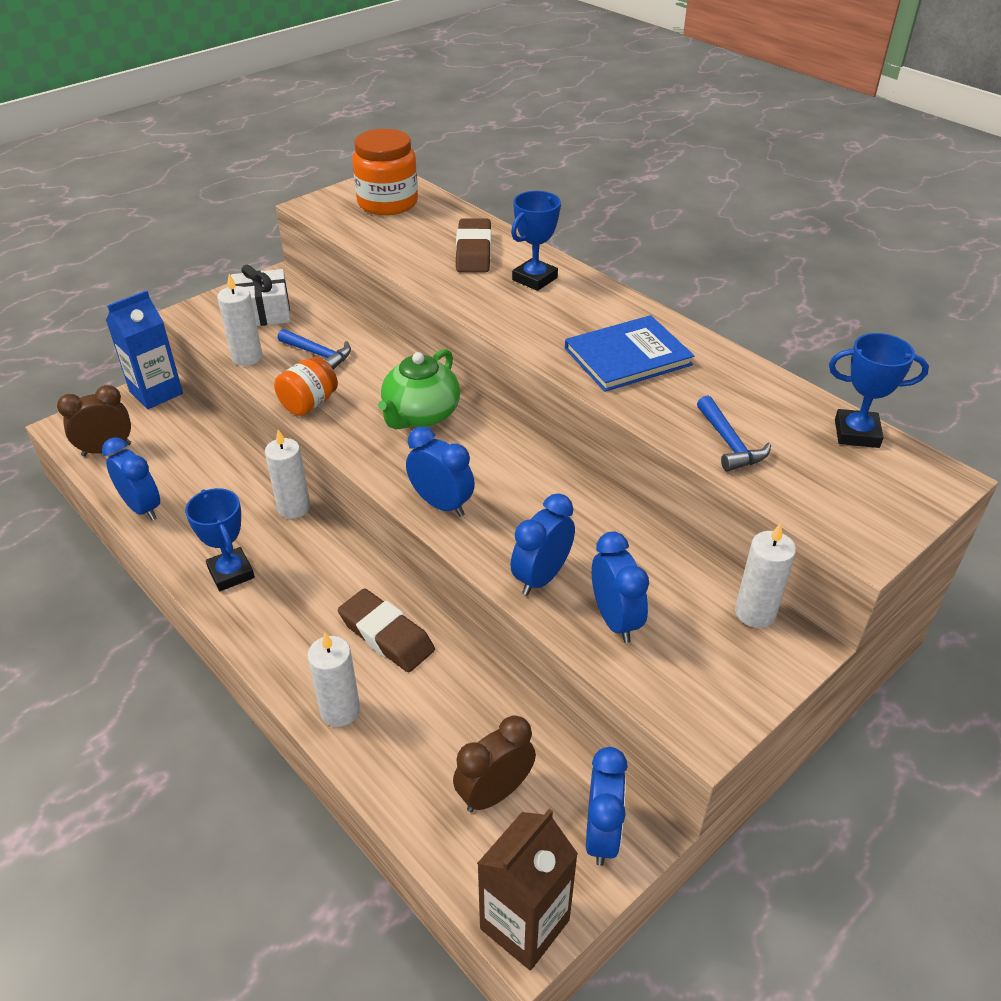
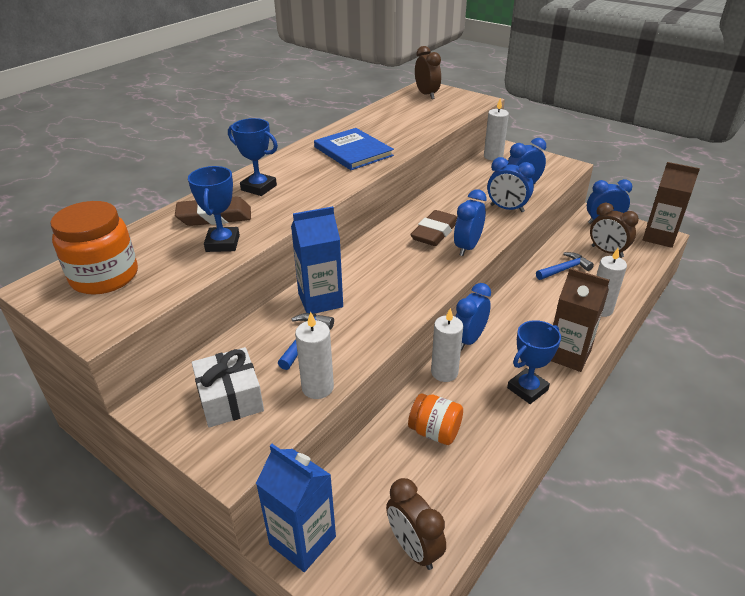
camera: 100 degrees left, 5 degrees down
blue clock [102,437,160,521] -> blue clock moved to [455,283,491,350]
orange jar [274,357,338,416] -> orange jar moved to [408,393,463,445]
brown eraser [338,589,435,672] -> brown eraser moved to [410,210,457,246]
green teapot [378,349,460,429] -> none
blue hammer [697,396,771,471] -> blue hammer moved to [536,252,594,280]
blue trophy [829,333,929,448] -> blue trophy moved to [188,166,240,252]
none -> blue carton [291,206,343,313]
none -> brown clock [415,46,441,99]
none -> brown carton [551,268,609,372]

